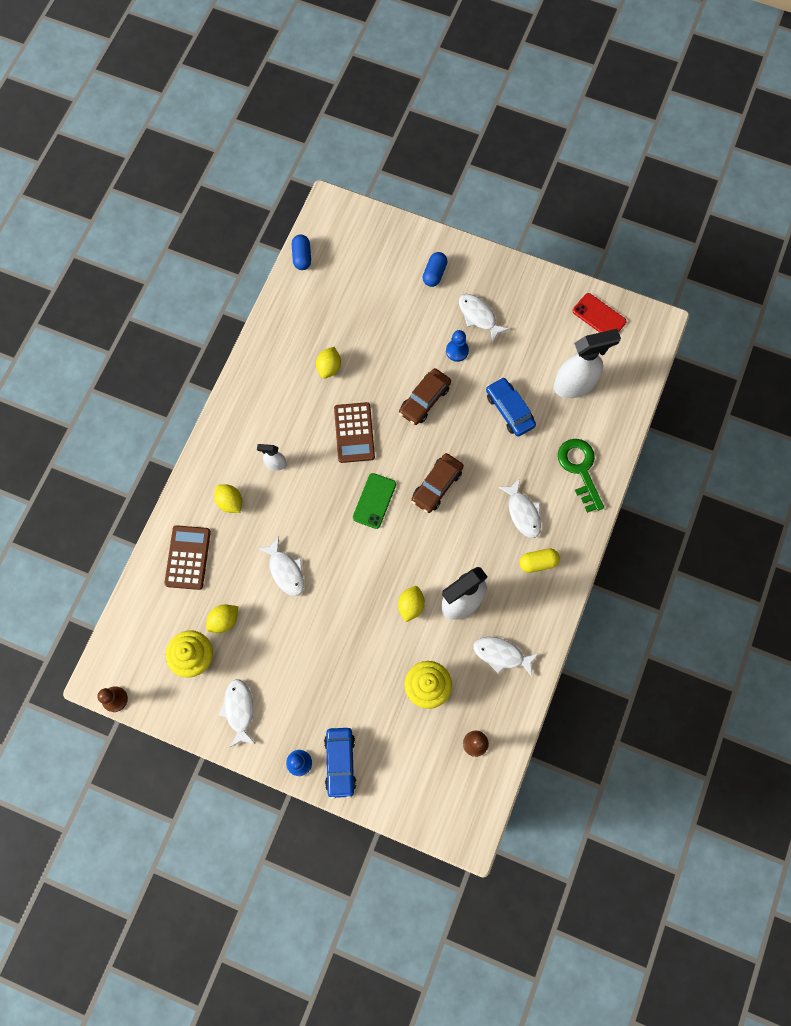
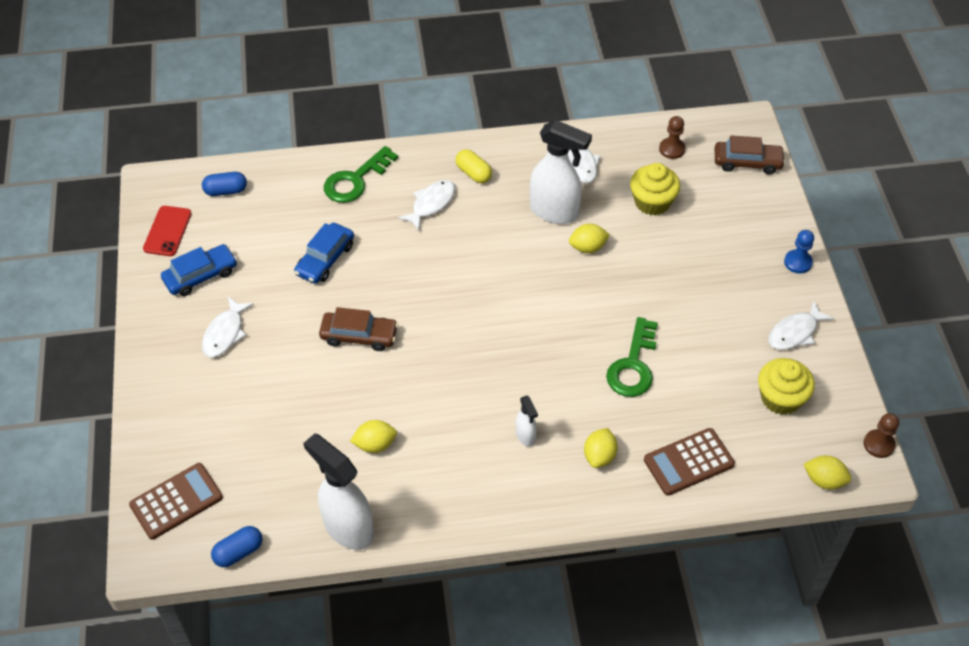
camera: 120 degrees left, 20 degrees down
yellow lemon [206,604,238,633] -> yellow lemon moved to [803,455,851,490]
white fish [258,537,304,596] -> green key [606,317,658,397]
blue car [324,728,356,799] -> blue car moved to [161,244,237,296]
brown calculator [334,402,375,463] -> brown calculator moved to [129,463,223,540]
green phone [353,473,396,529] -> none
brown car [411,453,464,513] -> brown car moved to [715,135,785,175]
blue capsule [423,252,447,287] -> blue capsule moved to [202,172,247,196]
blue pawn [446,330,469,362] -> none
white spray bottle [553,329,621,398] -> white spray bottle moved to [303,434,374,550]

